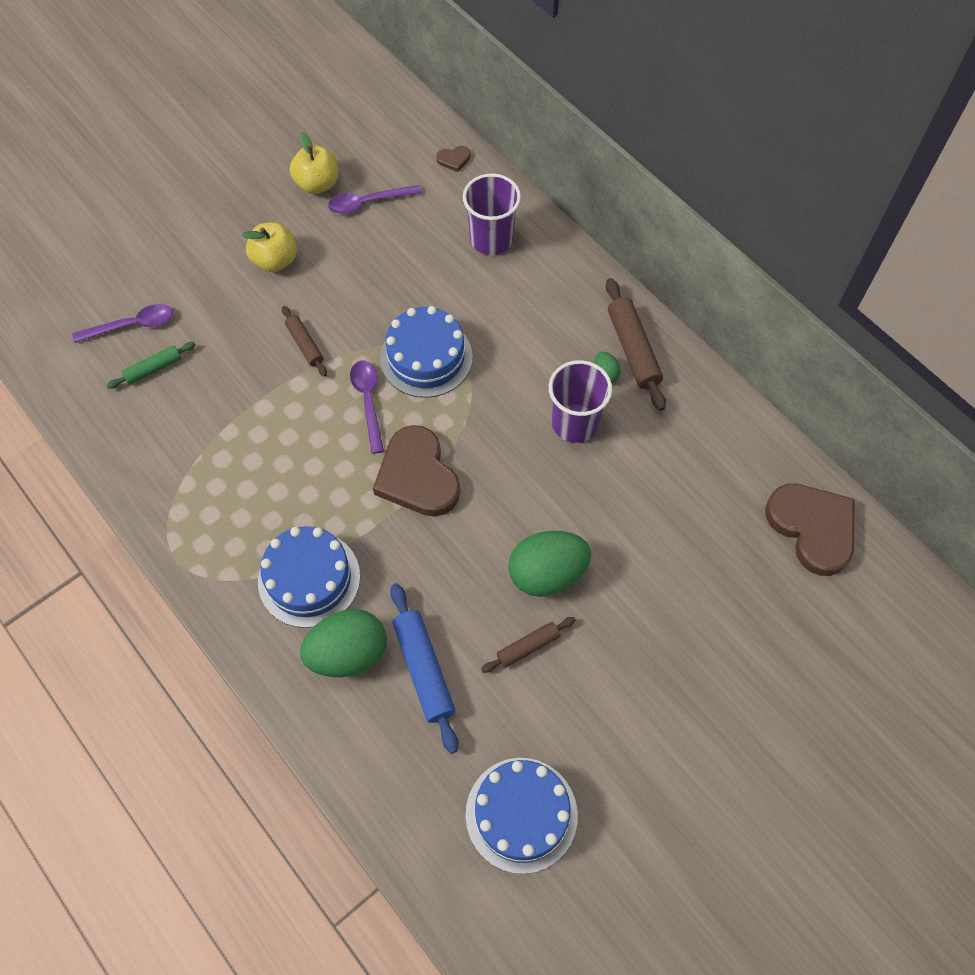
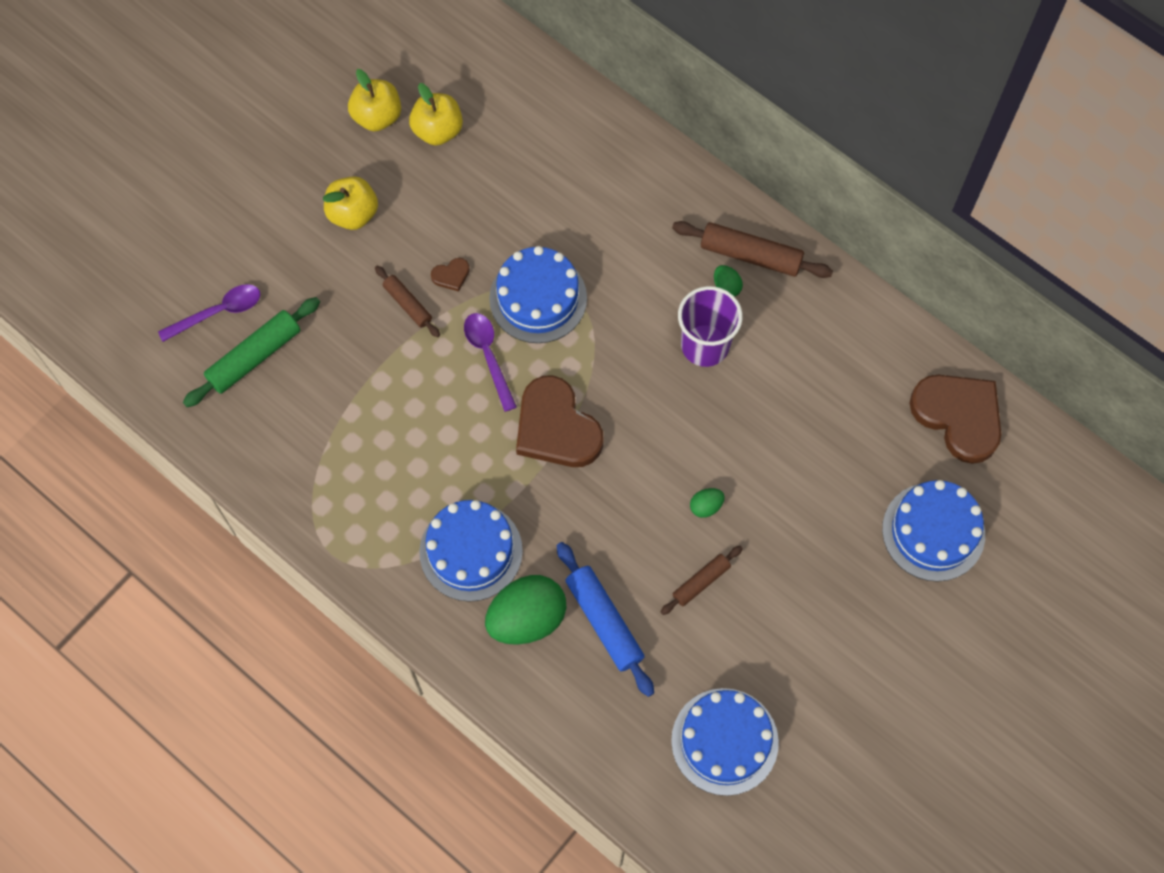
camera: 10 degrees left, 5 degrees up
green rolling pin [107,342,195,389] -> green rolling pin [183,297,320,407], size x1.67
purple spoon [328,185,422,214] -> yellow apple [409,83,463,146]
brown heart [436,146,470,172] -> brown heart moved to [431,258,470,292]
purple cup [463,174,521,255] -> none
green egg [508,531,591,597] -> green egg [690,488,725,518], size x0.44
brown rolling pin [606,278,666,411] -> brown rolling pin turned 45 degrees counterclockwise [672,221,833,278]
none -> blue cake [882,480,985,582]

